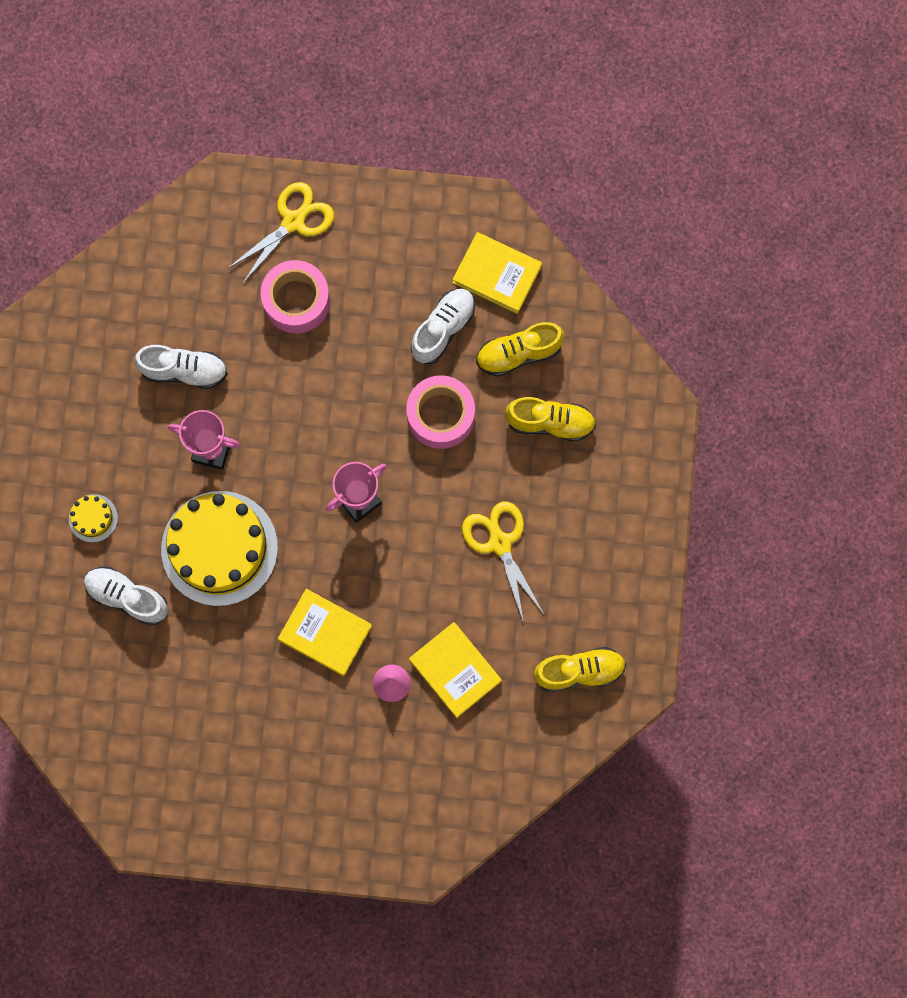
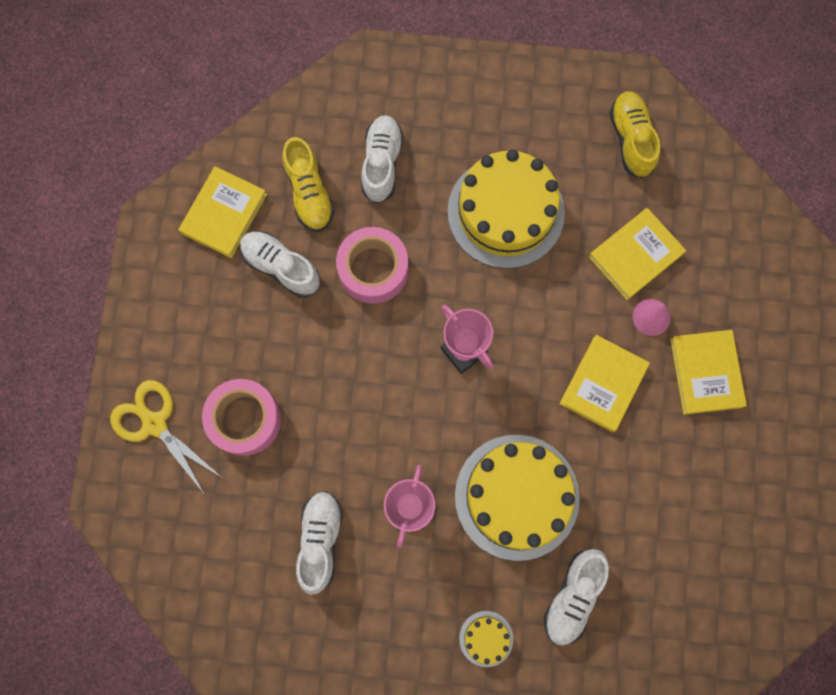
camera: 90 degrees left, 0 degrees up
yellow scissors [462,502,544,623] -> yellow cake [447,149,565,269]
yellow shoe [505,397,596,442] -> white shoe [361,115,403,203]
none -> yellow book [670,330,747,415]

